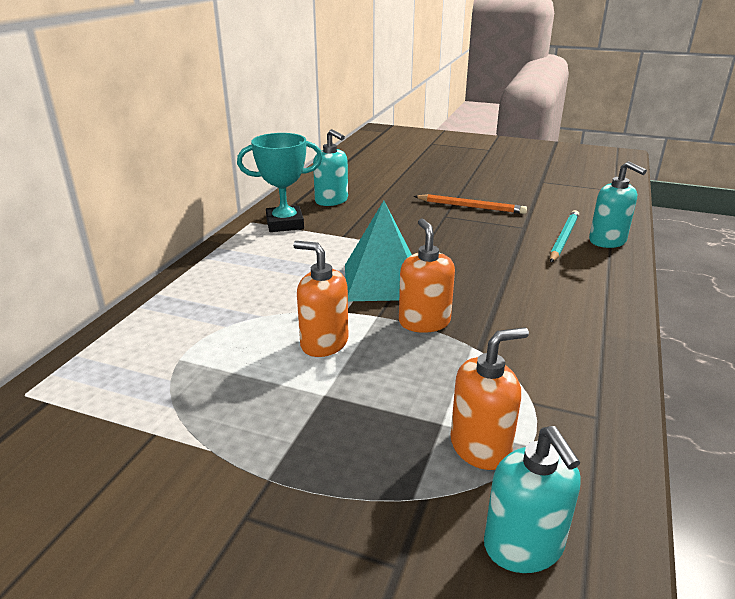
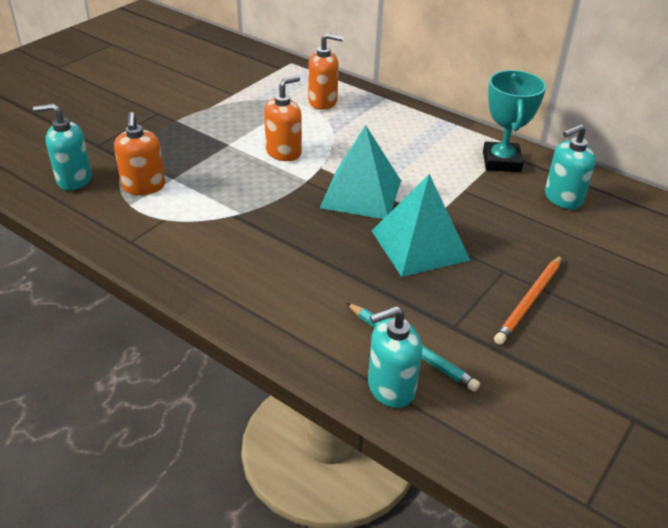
camera: 105 degrees right, 10 degrees up
orange soap dispenser [399,218,455,333] -> orange soap dispenser moved to [308,33,344,110]
none -> turquoise pyramid [372,174,470,277]

